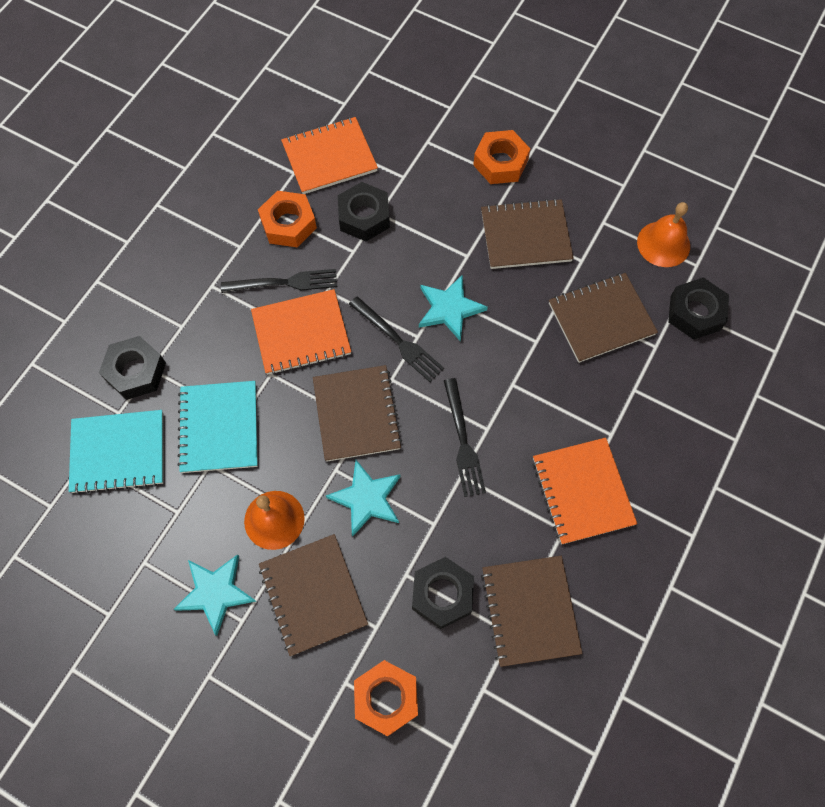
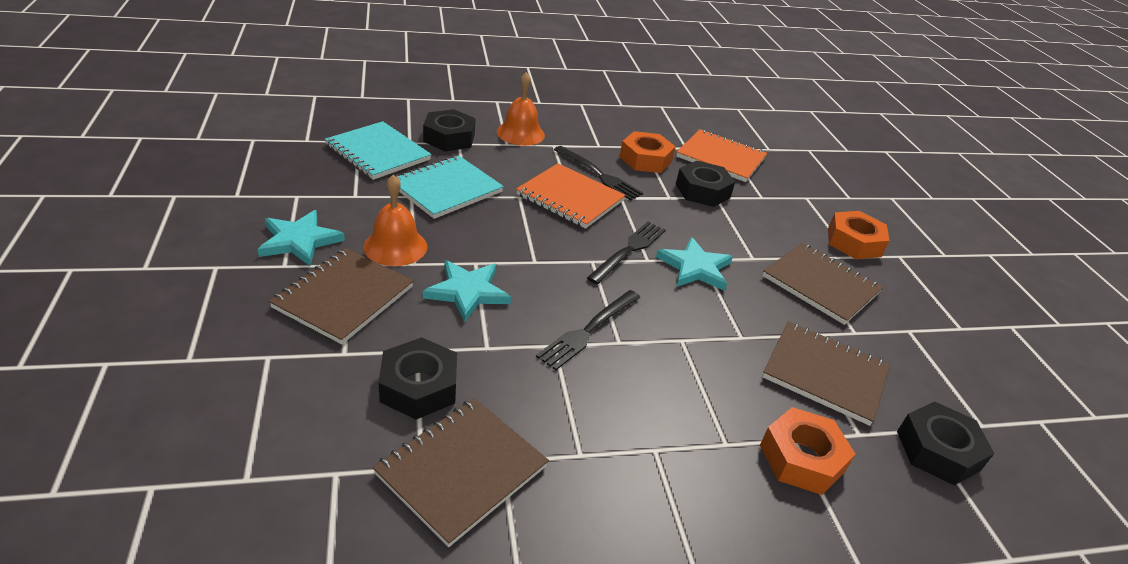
camera: 45 degrees right, 30 degrees down
brown notebook [313,365,402,462] -> none
black fork [349,296,444,382] -> black fork turned 150 degrees counterclockwise [587,222,666,284]
orange nut [354,660,418,736] -> orange nut moved to [760,407,856,495]
orange notebook [532,438,637,545] -> none
orange bell [637,202,690,267] -> orange bell moved to [497,72,545,146]

